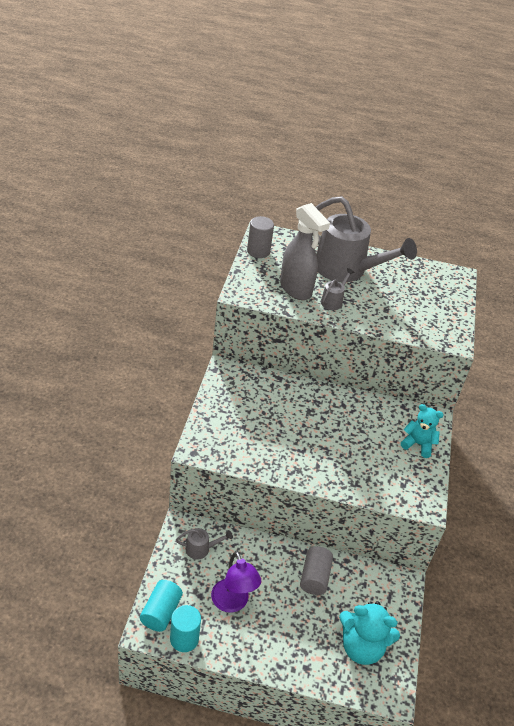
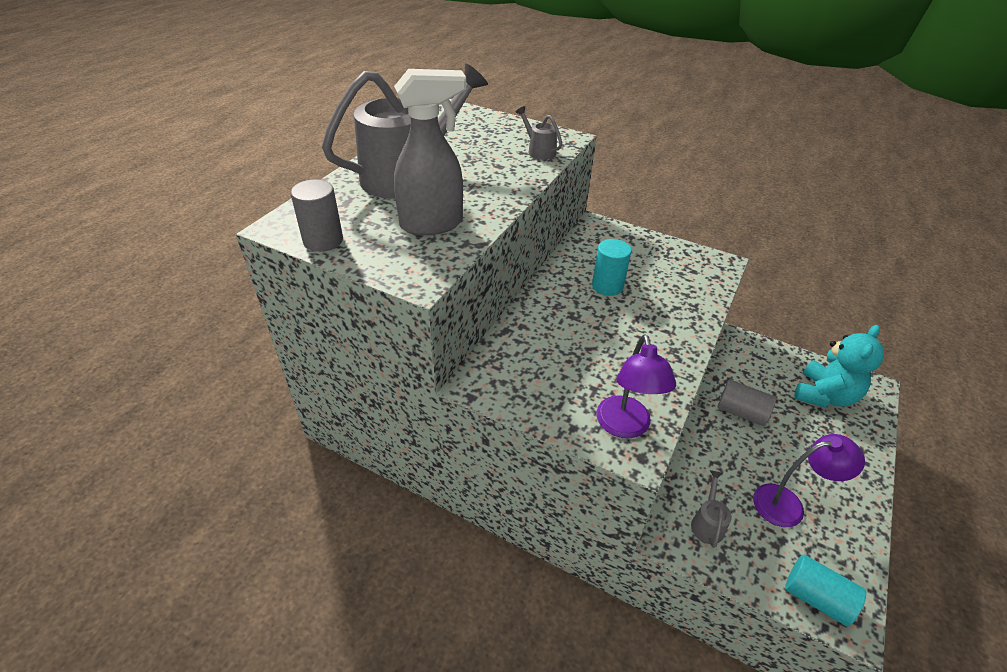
camera: 70 degrees left, 0 degrees up
turquoise cylinder [170,605,201,652] -> turquoise cylinder moved to [592,239,632,296]
grey watering can [321,268,355,310] -> grey watering can moved to [516,106,562,160]
turquoise teddy bear [401,404,444,458] -> none
none -> purple lamp [597,334,676,438]

